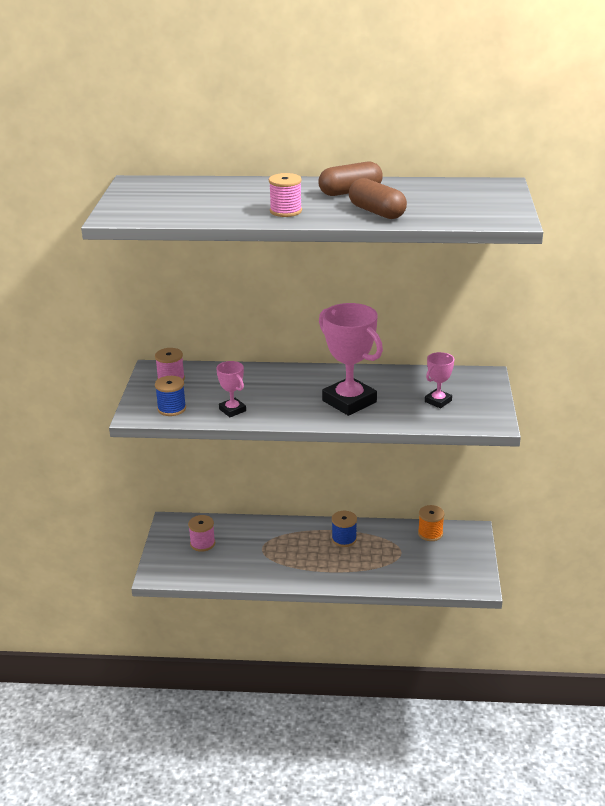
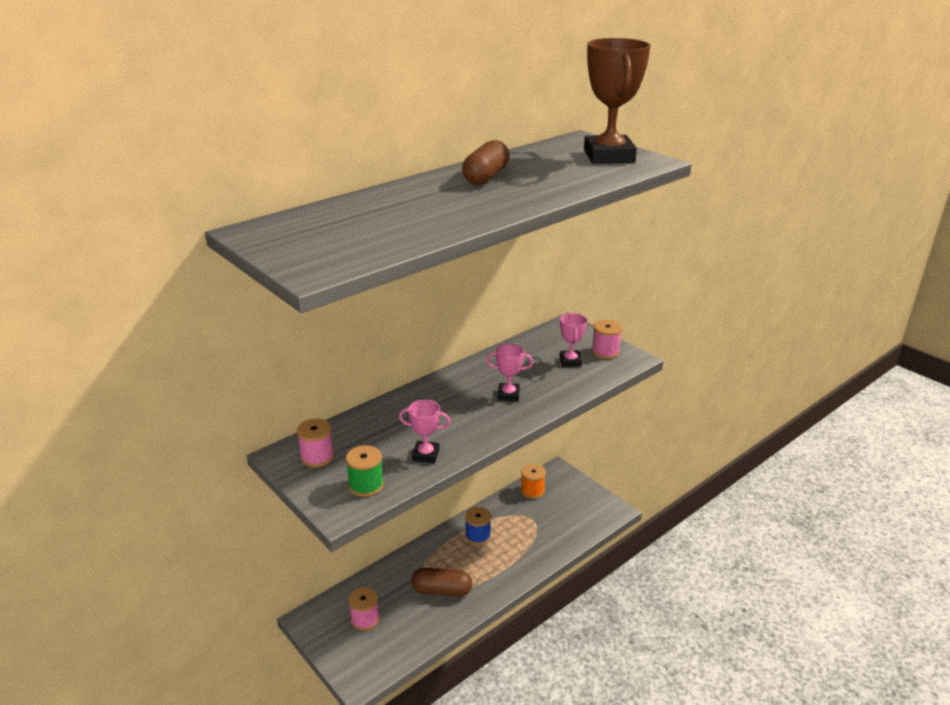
camera: 45 degrees left, 0 degrees up
blue spool [155,376,186,416] -> green spool [346,445,384,497]
pink spool [269,173,302,217] -> pink spool moved to [592,320,622,359]
pink trophy [319,303,383,416] -> pink trophy [486,344,534,401], size x0.50
brown capsule [349,178,407,219] -> brown capsule moved to [411,568,472,597]
none -> brown trophy [584,38,651,164]

